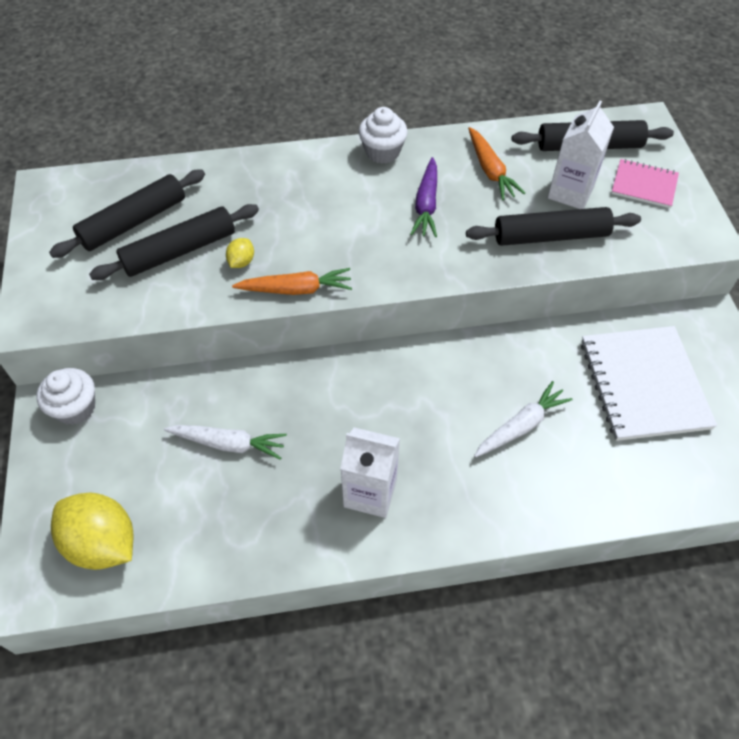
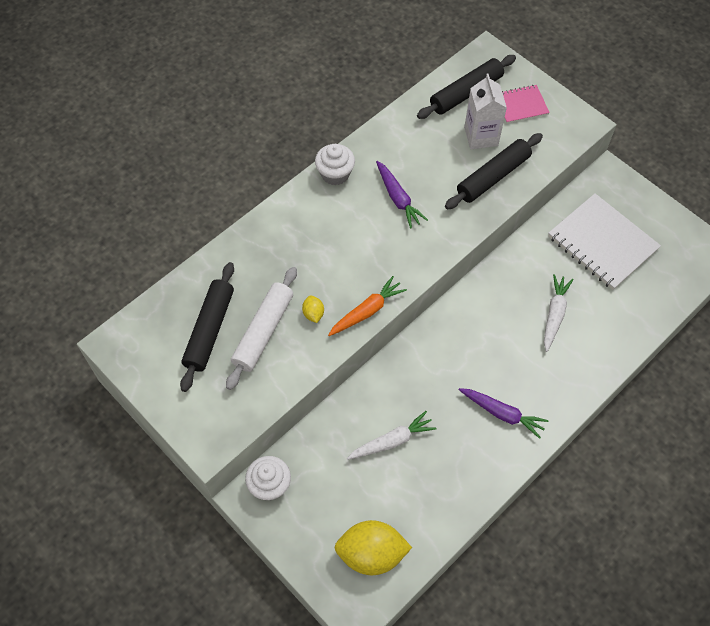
camera: 35 degrees left, 5 degrees up
black rolling pin [89,204,259,280] -> white rolling pin [226,267,297,390]
white carton [340,427,400,518] -> purple carrot [459,388,548,439]
orange carrot [468,127,525,200] -> none

